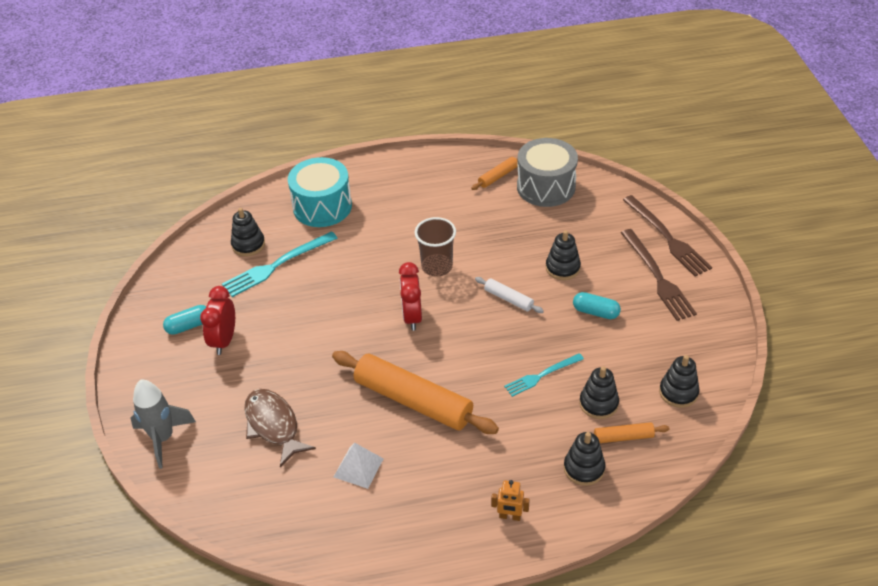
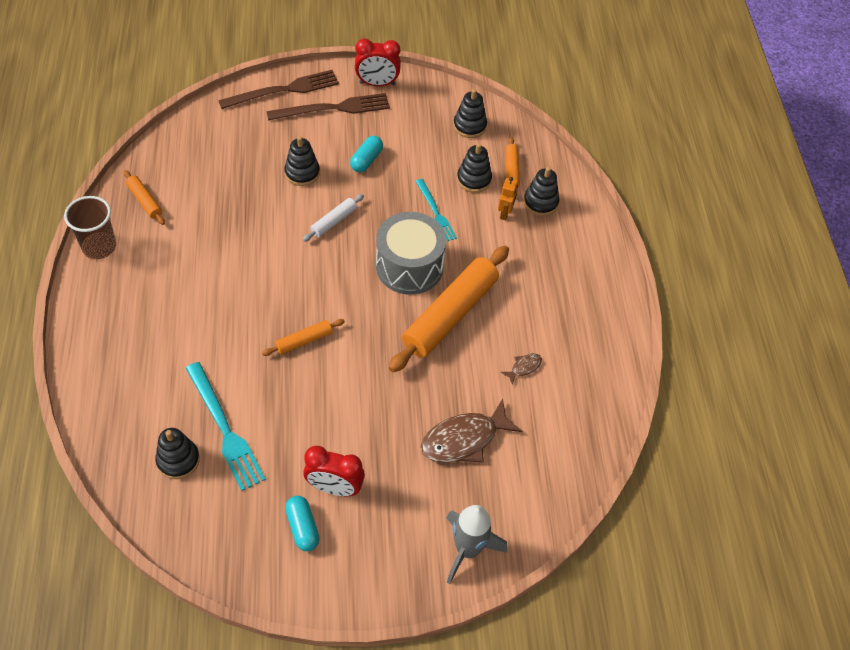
camera: 90 degrees left, 10 degrees up
turquoise drum [288,157,352,227] -> none
white pyramid [334,443,384,489] -> brown fish [501,353,542,385]
red clock [399,262,422,331] -> red clock moved to [355,39,401,86]
brown cup [415,217,456,277] -> brown cup moved to [64,196,116,259]
orange robot [491,480,530,521] -> orange robot moved to [498,177,518,220]
grey drum [517,138,578,207] -> grey drum moved to [376,212,446,294]
none -> orange rolling pin [262,319,345,356]

